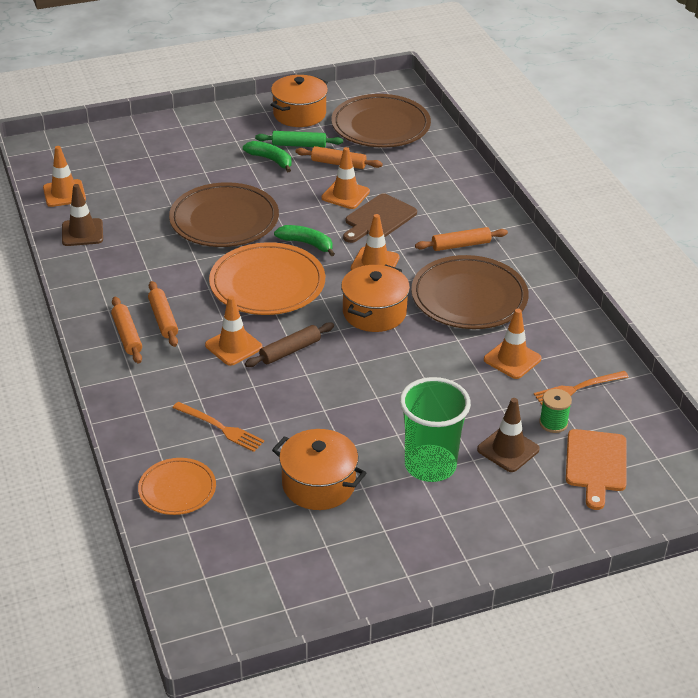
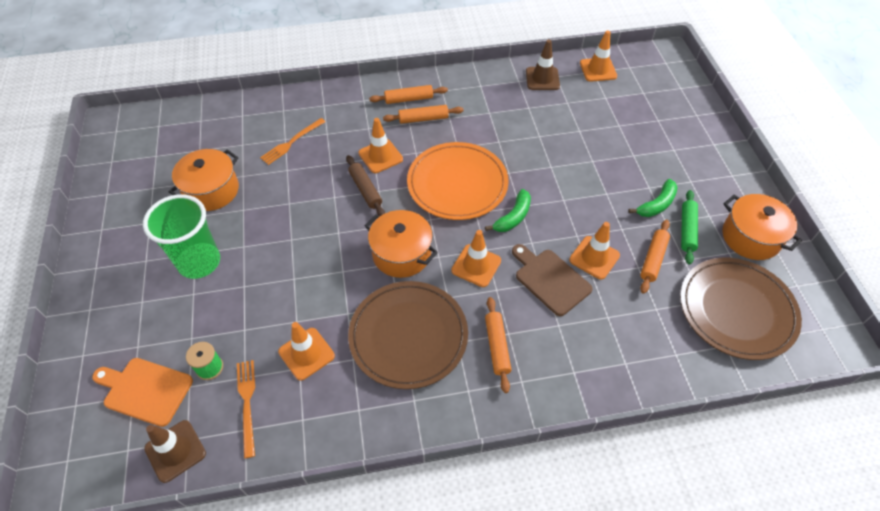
camera: 100 degrees right, 15 degrees up
orange plate [138,458,216,515] -> none
brown plate [169,182,279,247] -> none
brown traffic cone [477,398,540,472] -> brown traffic cone moved to [144,420,206,483]

